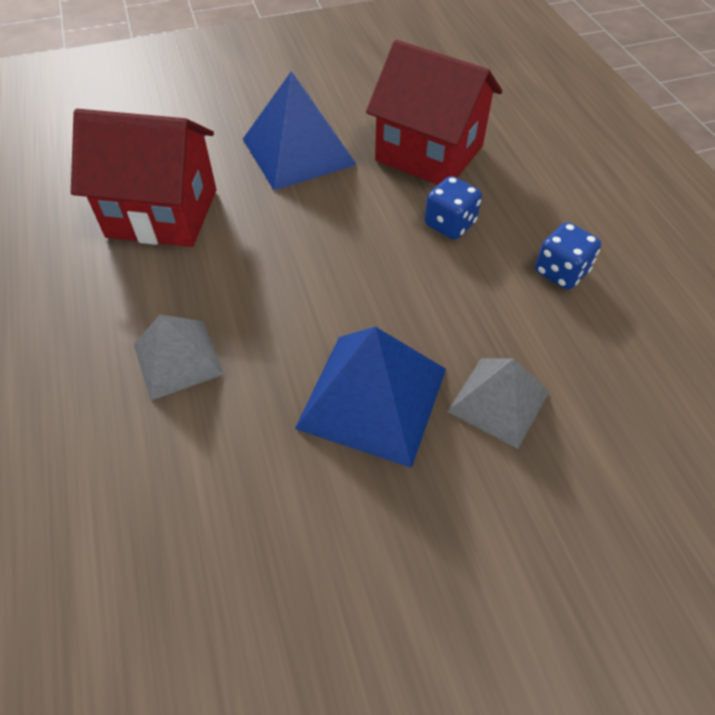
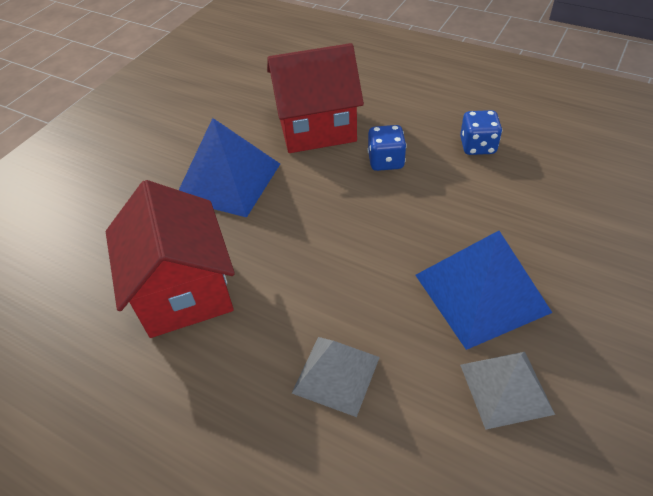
camera: 40 degrees left, 5 degrees down
red house [71,109,216,247] -> red house turned 75 degrees counterclockwise [106,180,235,338]
grey pyramid [447,358,549,449] -> grey pyramid moved to [460,352,555,430]

